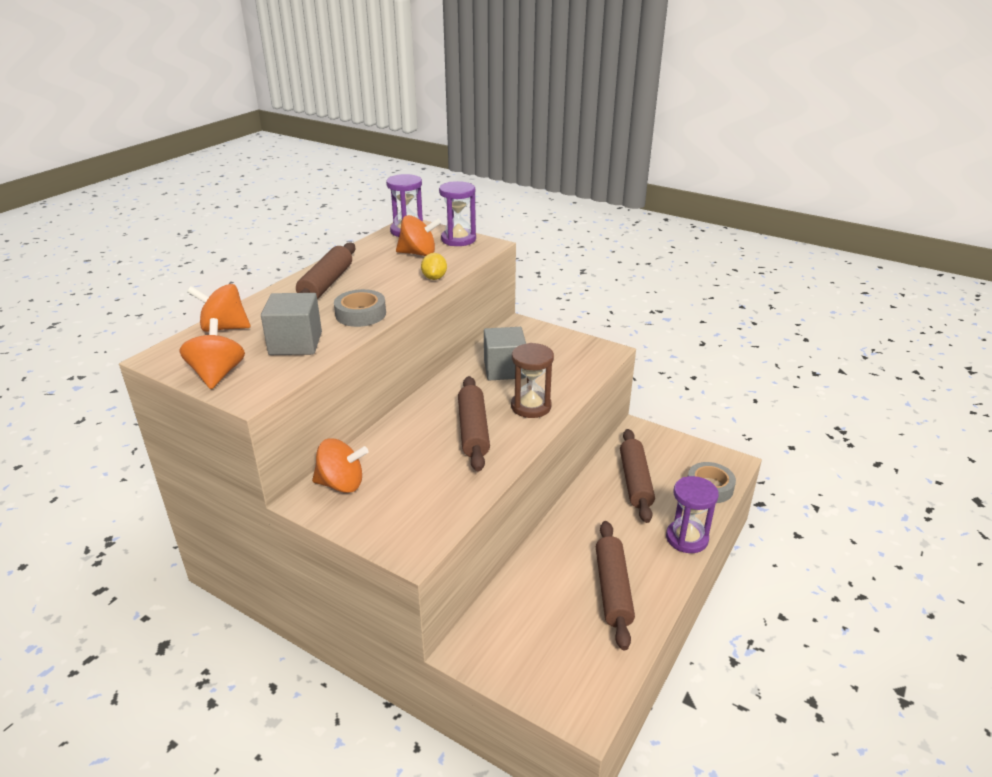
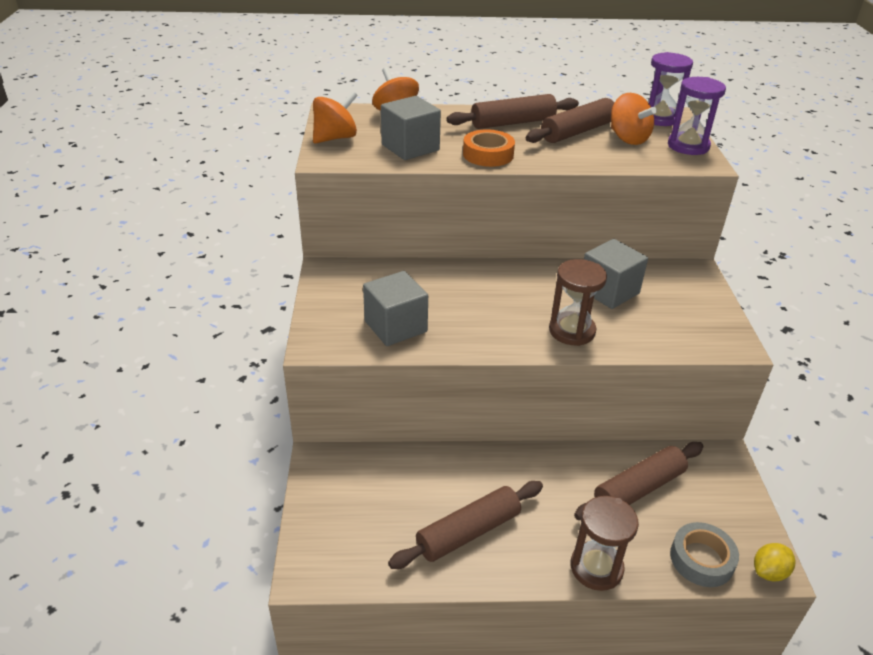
camera: 55 degrees right, 5 degrees up
orange spinning top [312,439,368,493] -> none
grey tape [334,289,386,327] -> orange tape [463,129,515,167]
yellow lemon [421,253,447,280] -> yellow lemon moved to [754,543,795,581]
brown rolling pin [458,376,490,472] -> brown rolling pin moved to [526,98,615,143]
purple hourglass [666,476,719,553] -> brown hourglass [571,496,639,591]
none -> grey cube [363,271,428,346]

